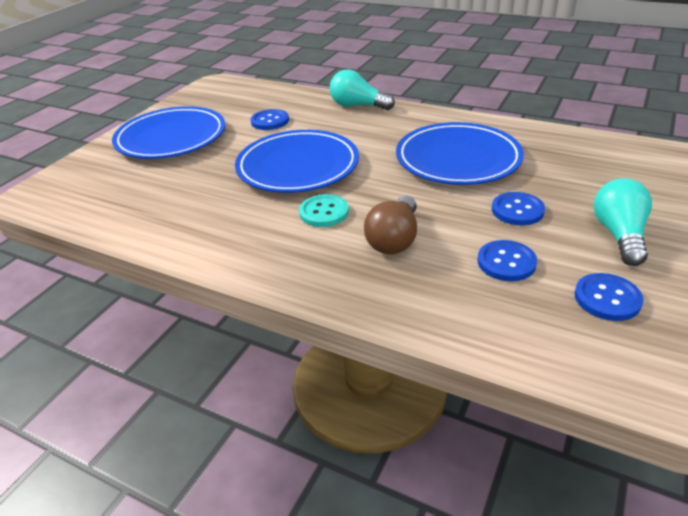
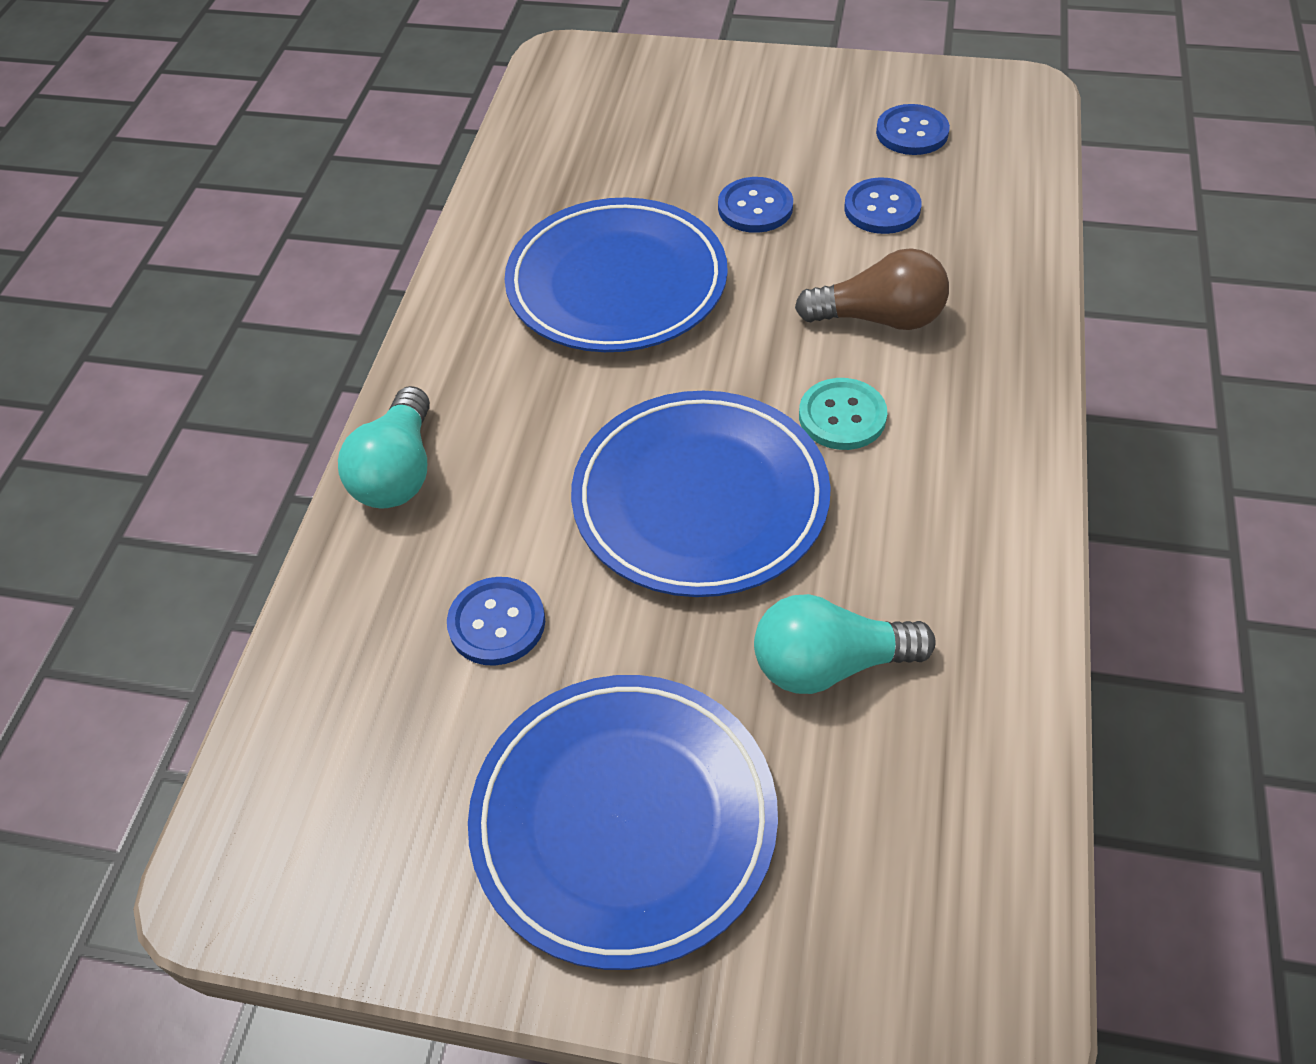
camera: 105 degrees left, 15 degrees up
turquoise light bulb [593,178,652,266] -> turquoise light bulb moved to [754,594,936,694]

